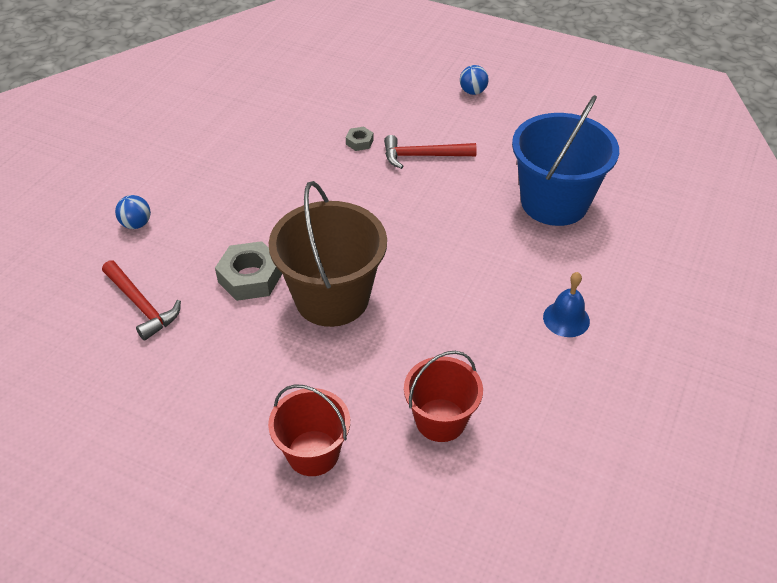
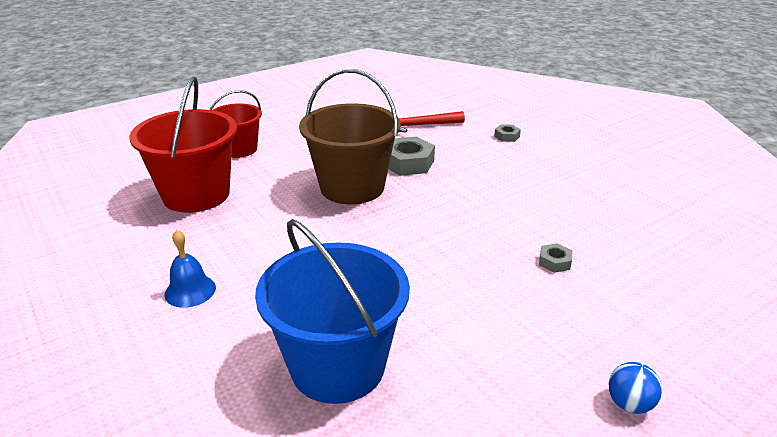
camera: 120 degrees right, 15 degrees down
blue ball [115,195,151,229] -> grey nut [494,124,521,142]
red hammer [384,135,477,169] -> none
red bucket [404,351,483,442] -> red bucket [129,76,237,213], size x1.64

